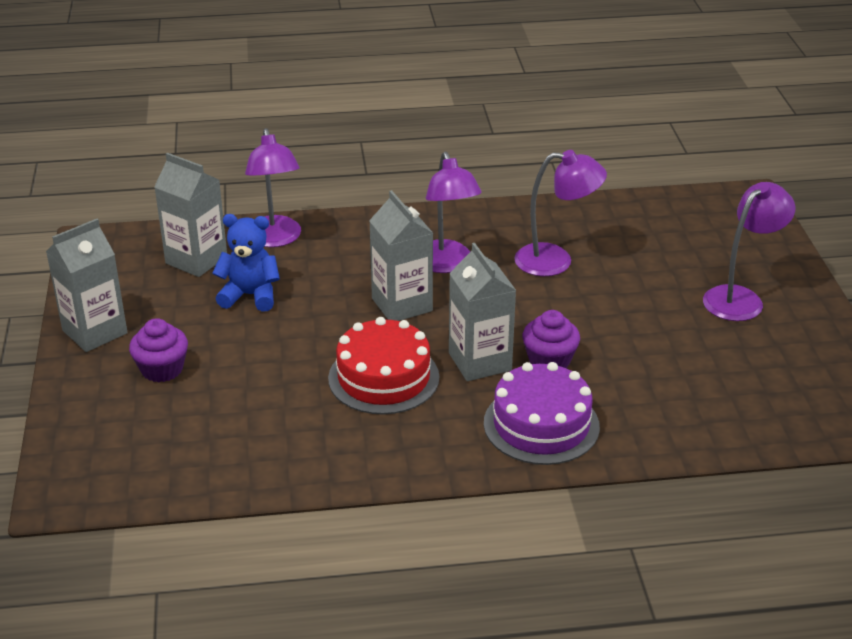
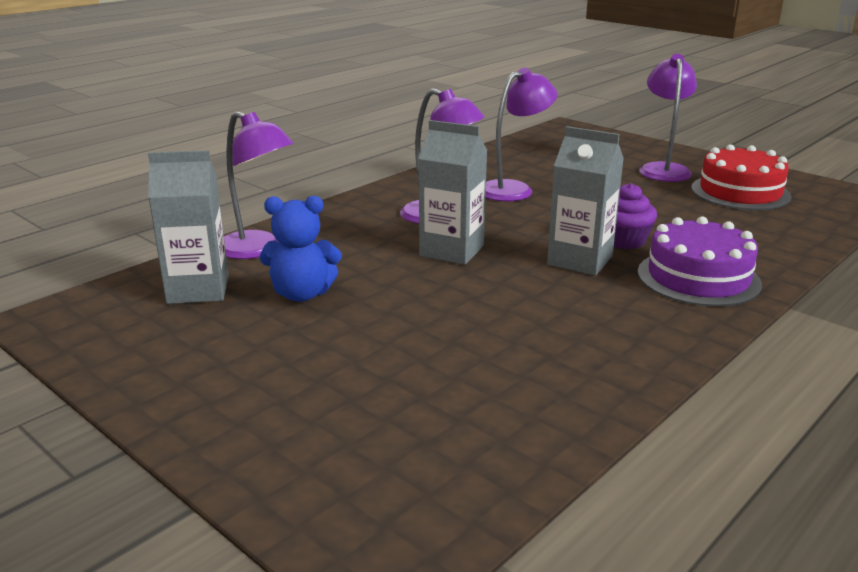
camera: 40 degrees left, 10 degrees down
grey carton [46,219,128,352] -> none
purple cupcake [129,318,188,382] -> none
blue teddy bear [212,214,280,312] -> blue teddy bear turned 150 degrees counterclockwise [260,196,342,302]
red cake [328,317,439,415] -> red cake moved to [691,144,791,210]

